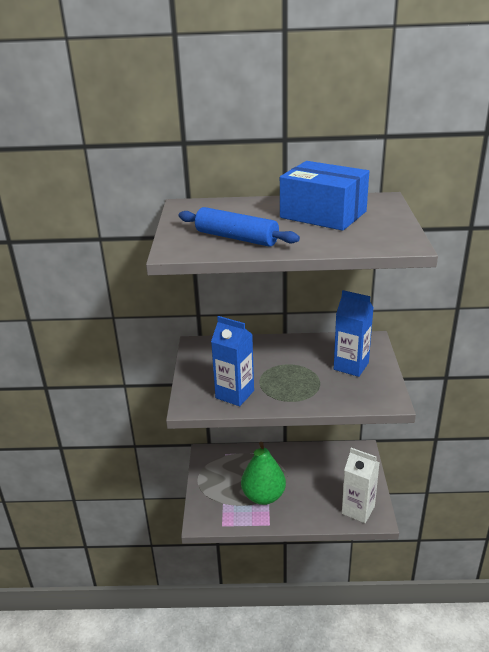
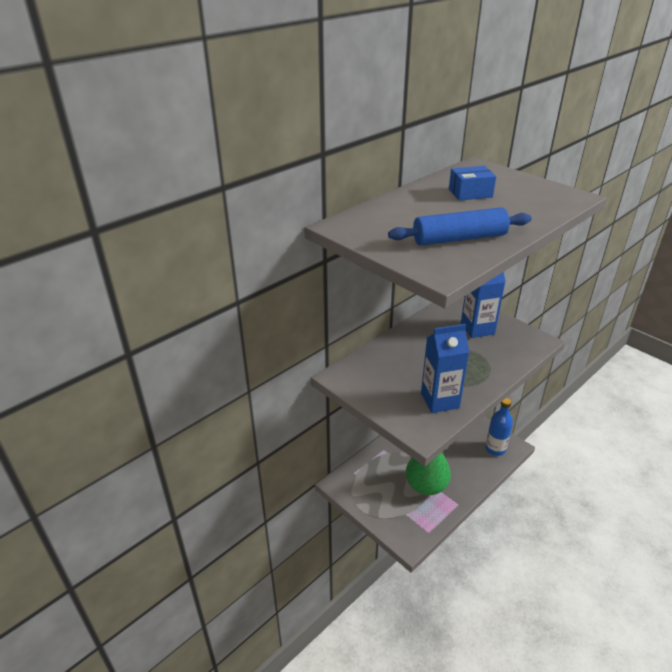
camera: 45 degrees left, 5 degrees up
blue box [280,161,369,231] -> blue box [449,166,496,201], size x0.51
white carton [342,448,379,523] -> blue bottle [485,398,513,456]

